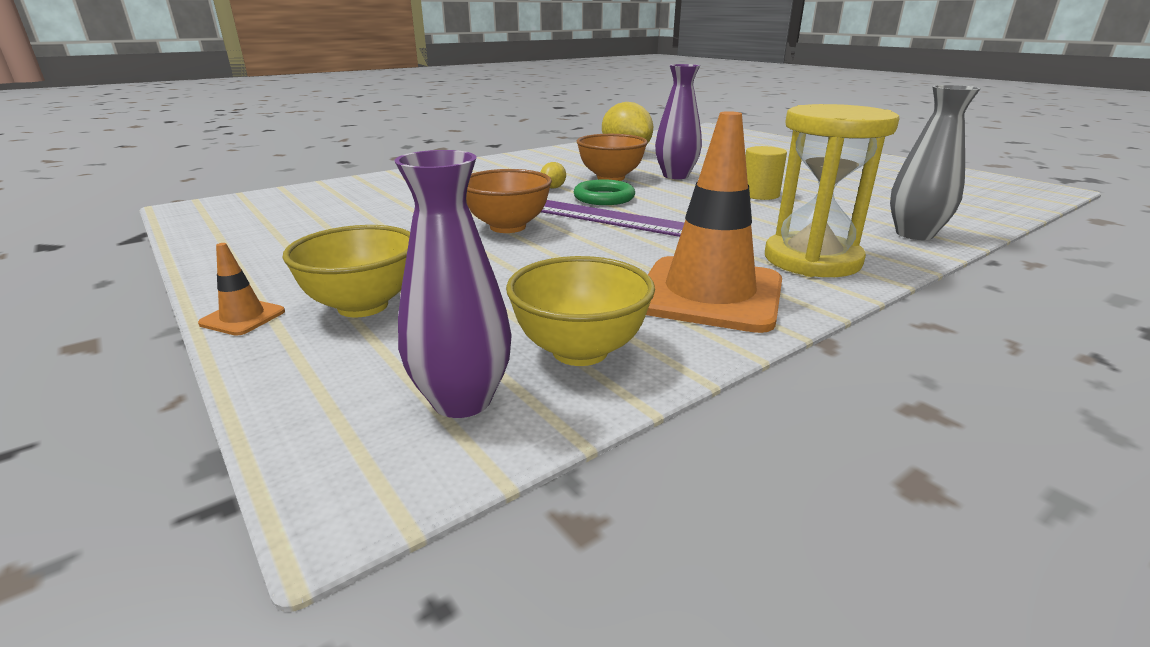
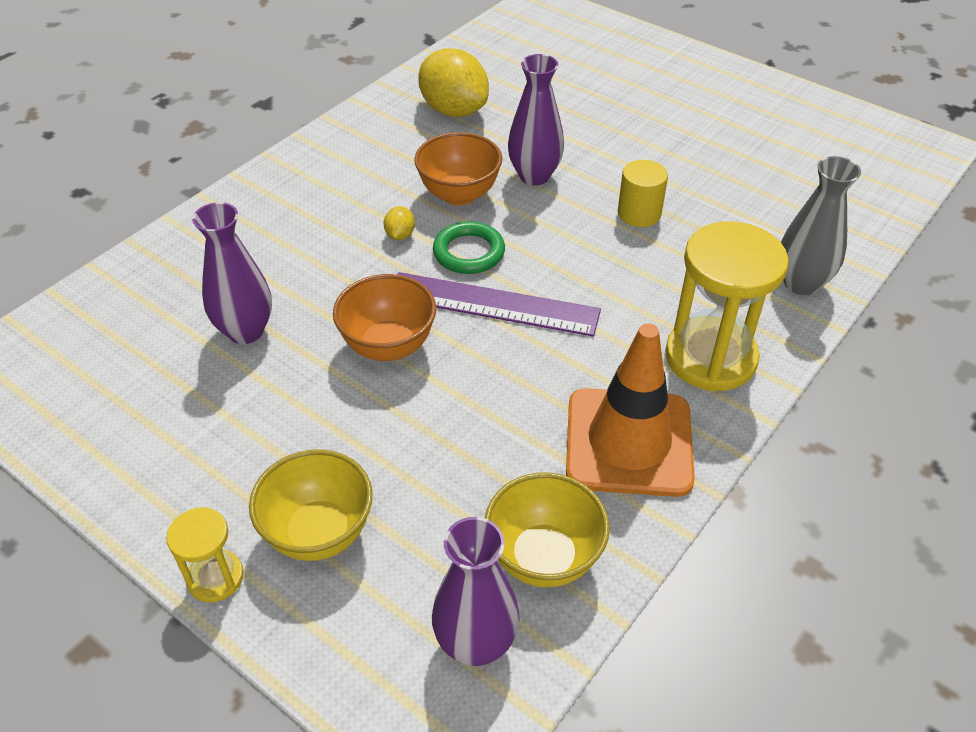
camera: 15 degrees left, 20 degrees up
orange traffic cone [198,243,285,336] -> yellow hourglass [166,507,244,602]
none -> purple vase [192,202,272,344]

